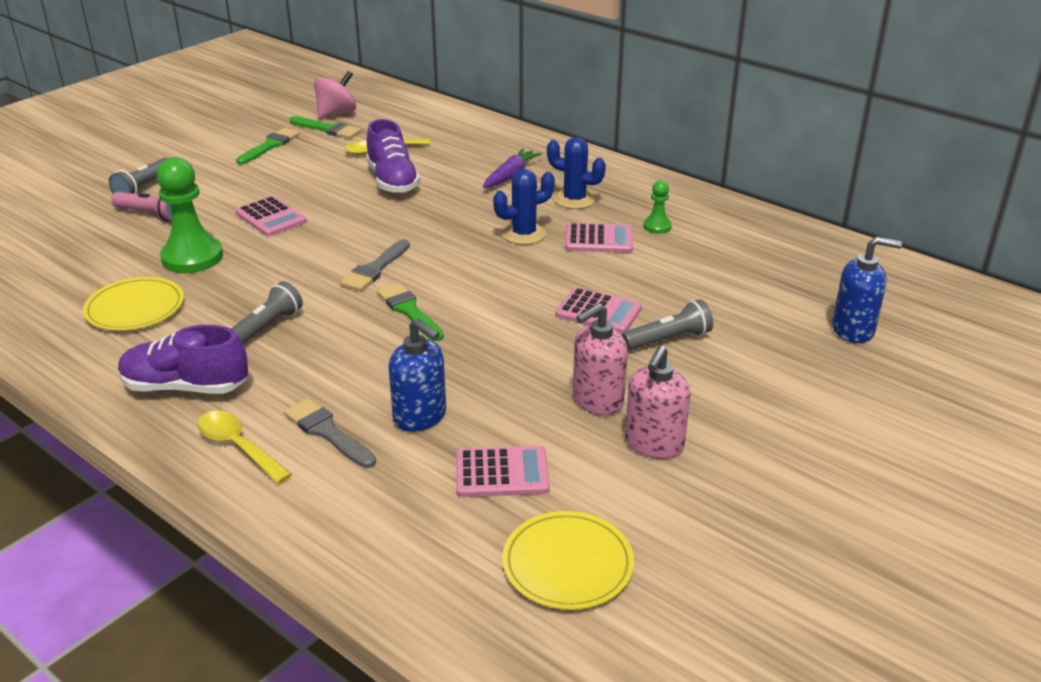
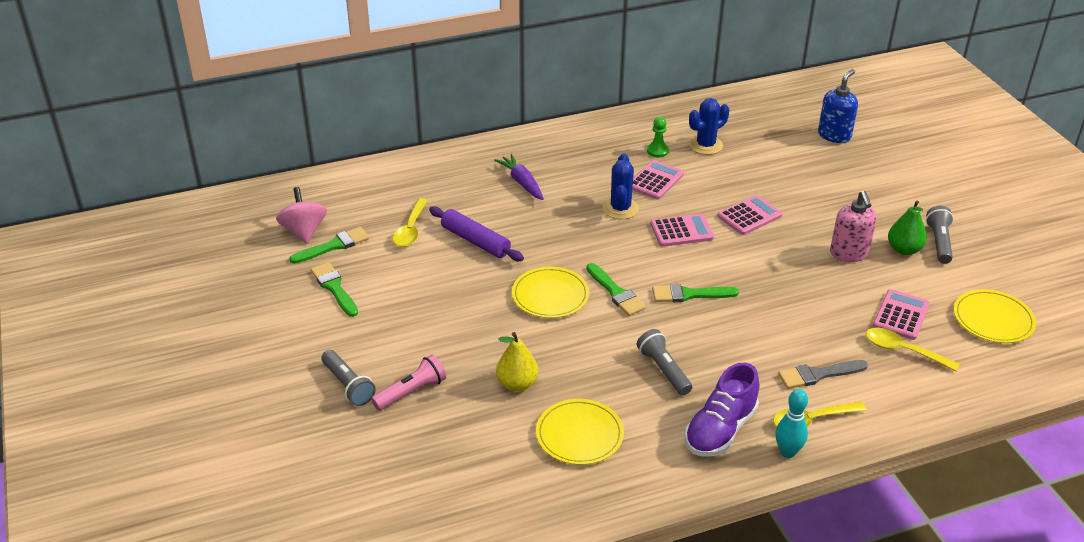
camera: 60 degrees left, 5 degrees up
green pawn [157,157,223,273] -> yellow pear [496,332,539,391]
pink calculator [235,196,307,236] -> pink calculator moved to [651,214,714,247]
grey brush [340,239,410,291] -> green brush [586,263,646,316]
purple shoe [366,119,420,194] -> purple rolling pin [429,206,524,261]
blue soap dispenser [388,319,446,432] -> none
blue cactus [547,137,606,209] -> blue cactus moved to [689,98,729,155]
grey flashlight [622,299,713,350] -> grey flashlight moved to [926,206,954,264]
pink soap dispenser [625,345,691,459] -> green pear [888,201,927,255]
none -> yellow plate [512,267,589,318]
none -> turquoise bowling pin [775,389,808,458]
none -> yellow spoon [866,328,960,371]

